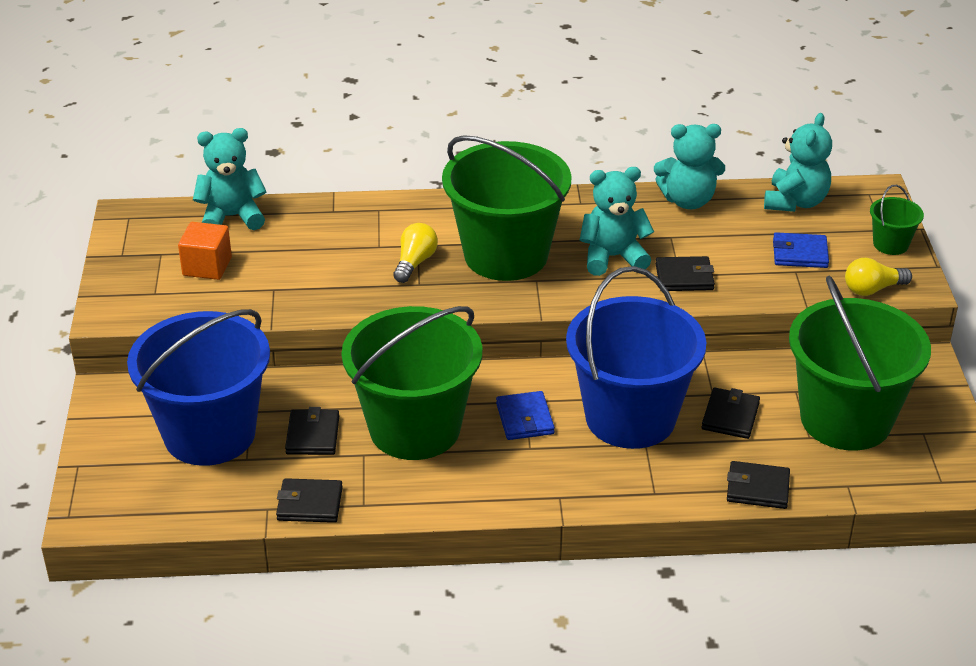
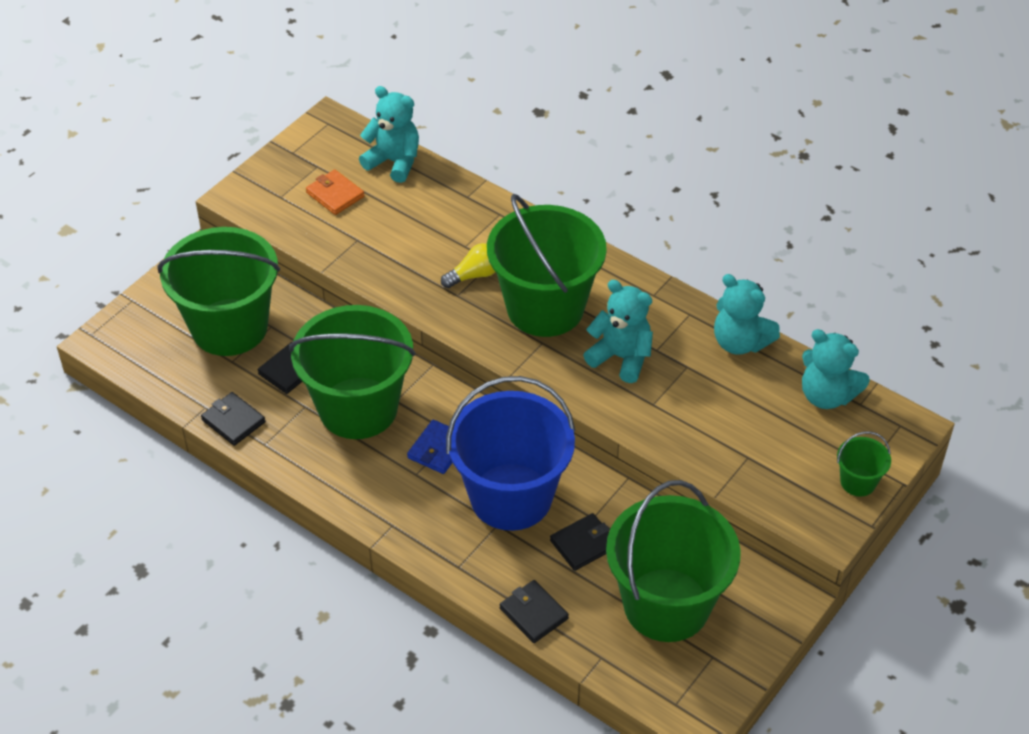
camera: 40 degrees right, 10 degrees up
blue bucket [127,309,270,466] -> green bucket [158,227,280,356]
orange cube [178,222,232,280] -> orange wallet [306,169,365,215]
black wallet [656,256,715,291] -> none
turquoise teddy bear [764,113,832,212] -> turquoise teddy bear turned 60 degrees clockwise [802,329,870,409]
blue wallet [773,232,829,268] -> none
yellow light bulb [845,258,912,296] -> none

